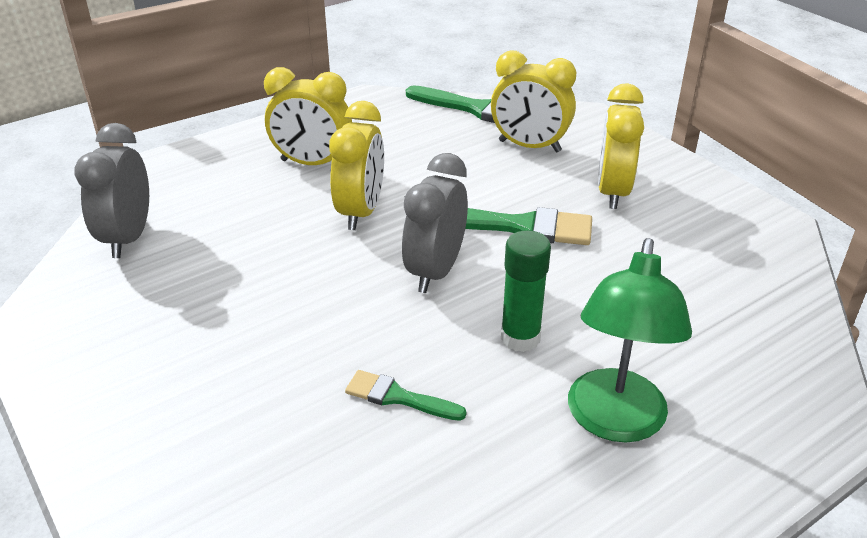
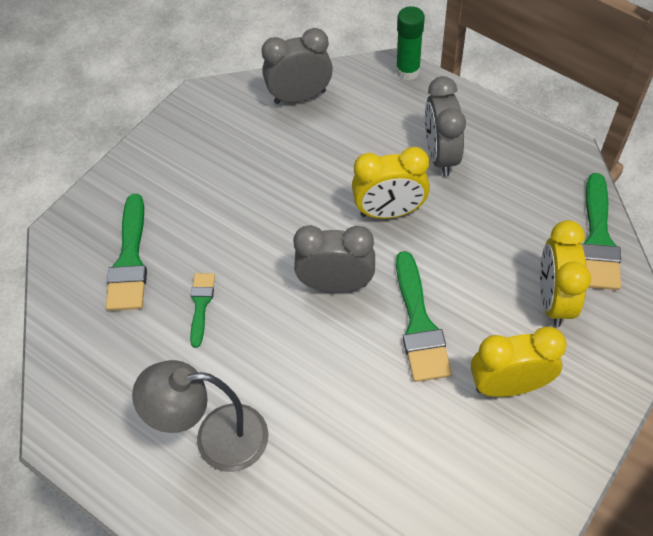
camera: 75 degrees right, 20 degrees up
yellow clock [264,67,352,165] -> grey clock [425,76,466,176]
green glue stick [501,230,551,352] -> green glue stick moved to [396,6,425,80]
green lamp [568,238,692,442] -> grey lamp [132,360,268,472]
none -> green brush [106,194,147,311]

